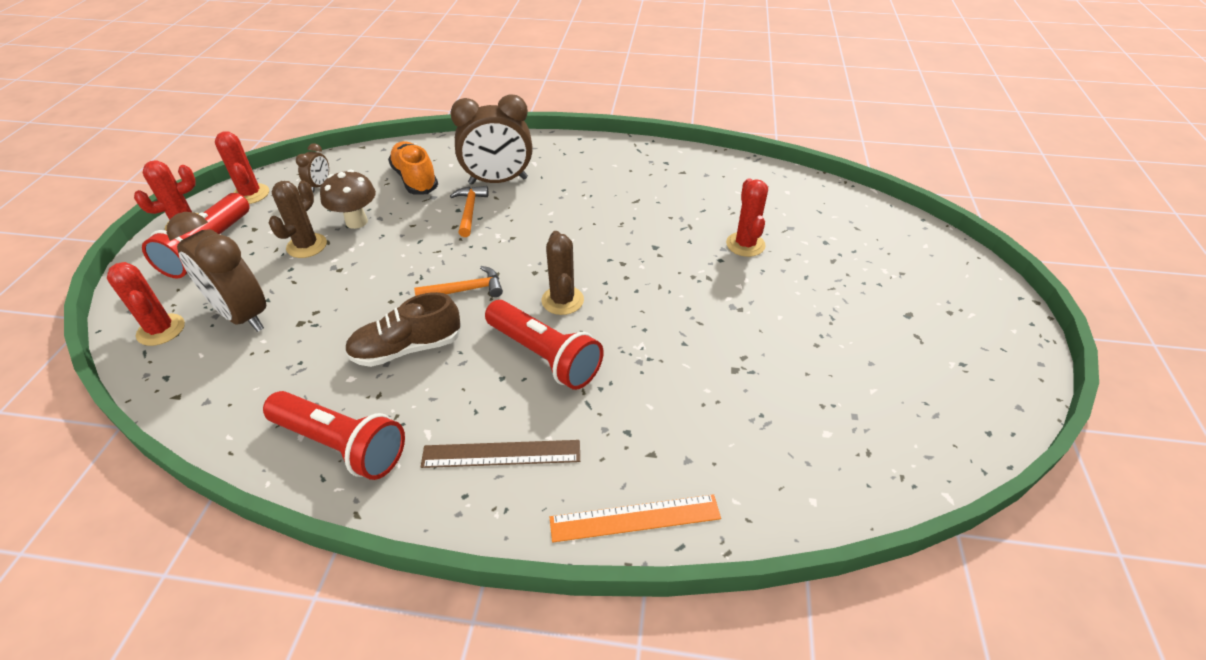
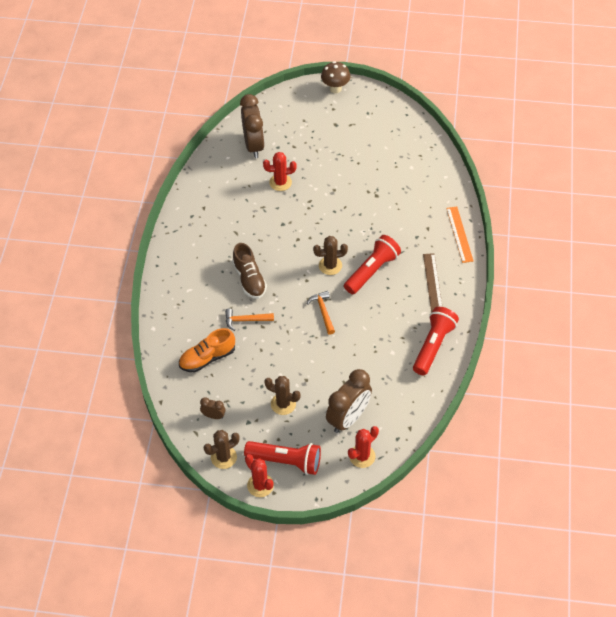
camera: 90 degrees left, 10 degrees up
red cactus [215,131,269,204] -> brown cactus [204,430,239,469]
brown mushroom [320,170,376,229] -> brown mushroom moved to [321,61,351,93]
brown shoe [345,292,462,367] -> brown shoe moved to [232,243,267,299]
brown clock [450,94,533,184] -> brown clock moved to [240,94,265,158]

